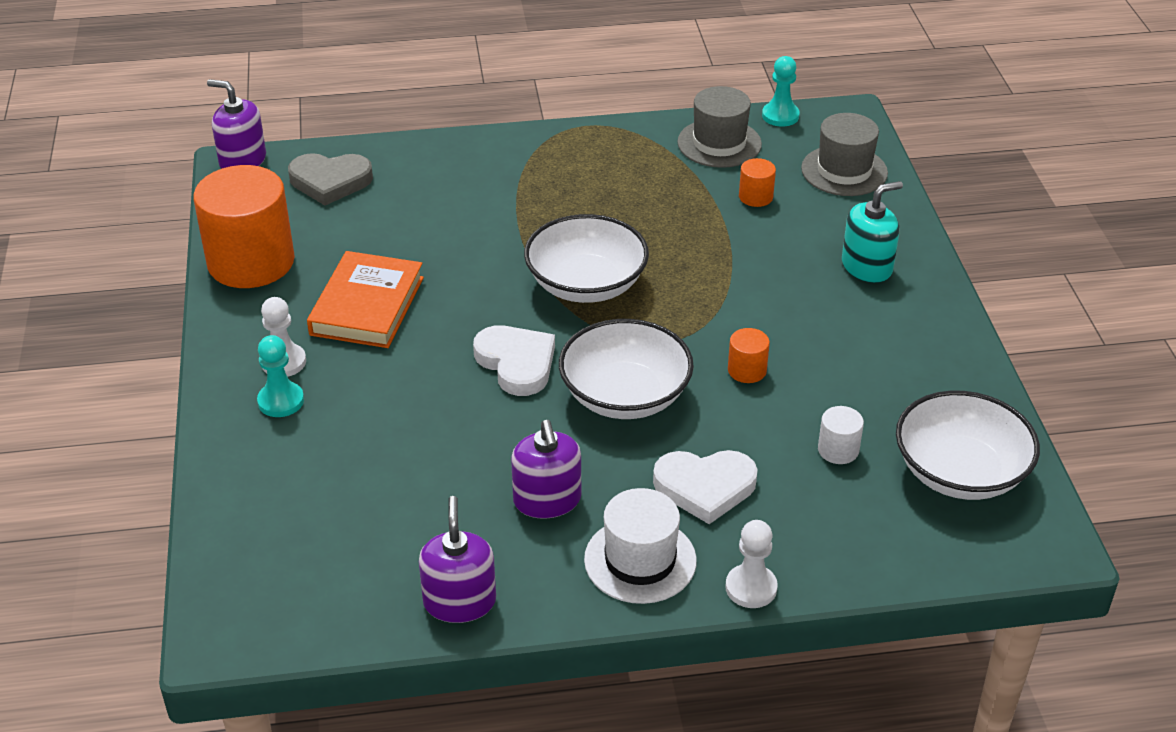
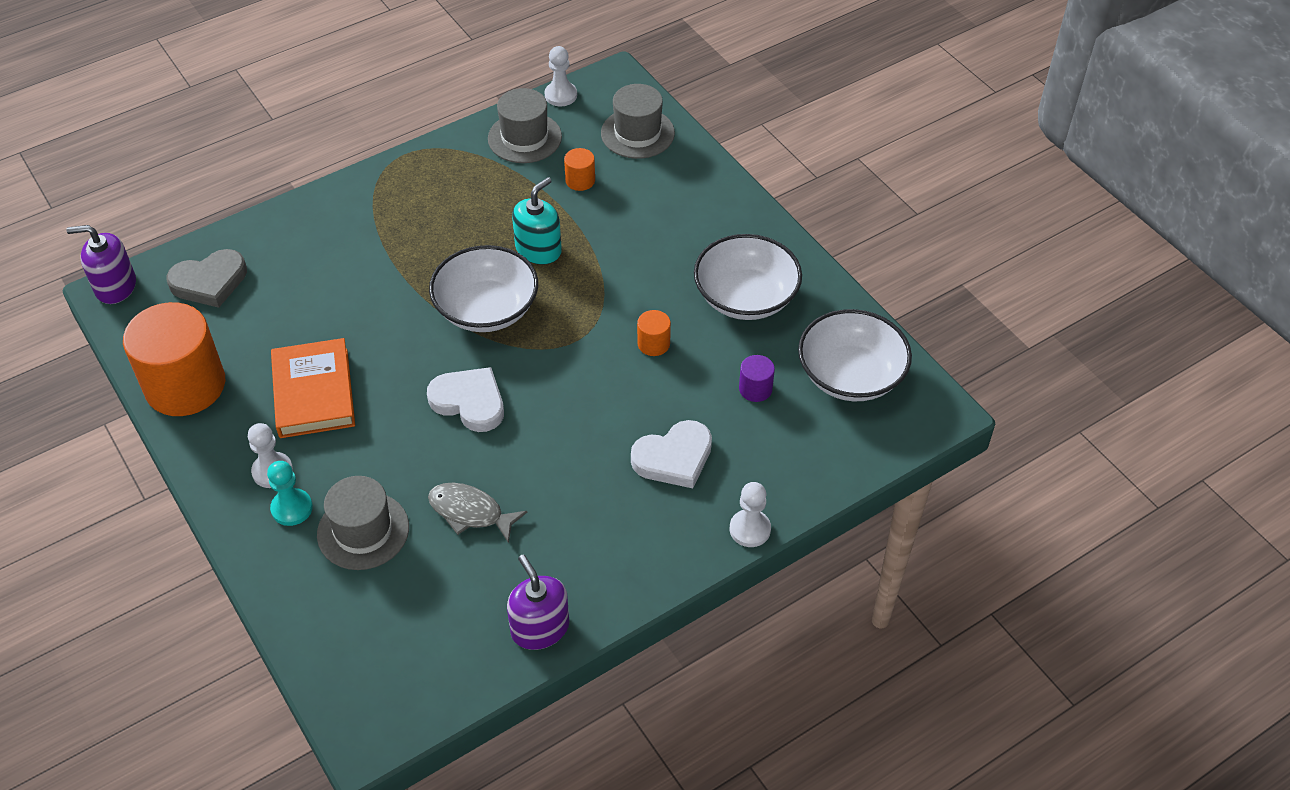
camera: 25 degrees left, 10 degrees up
purple soap dispenser [511,420,581,519] -> none
white bowl [559,319,694,419] -> white bowl moved to [694,234,802,320]
white hat [584,488,697,604] -> none
turquoise pawn [762,56,800,127] -> white pawn [544,46,577,106]
white cylinder [818,406,864,464] -> purple cylinder [739,355,775,402]
turquoise soap dispenser [842,181,903,283] -> turquoise soap dispenser moved to [512,177,562,265]
none -> grey hat [317,476,409,570]
none -> grey fish [428,483,527,543]

